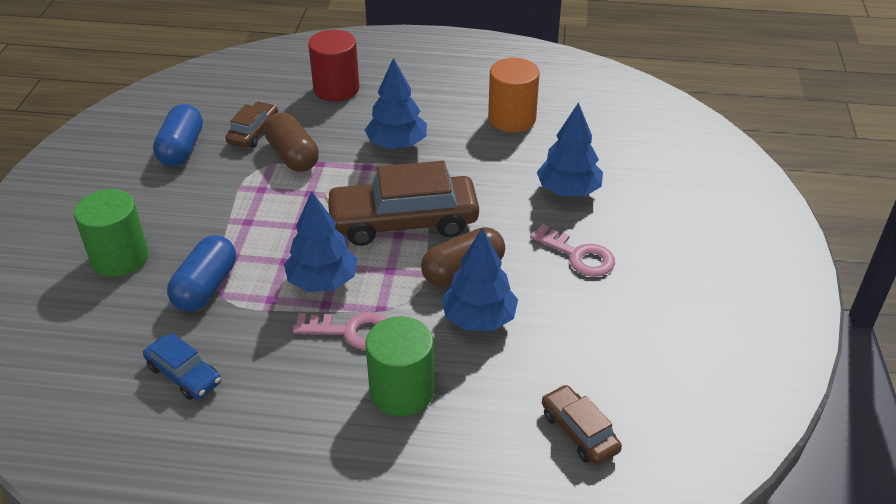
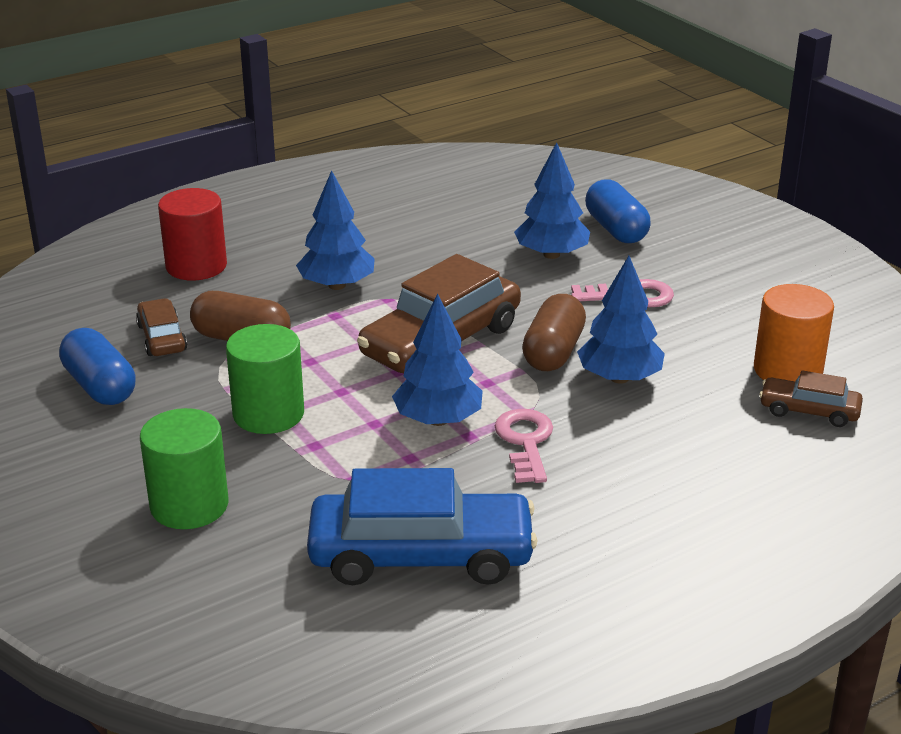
camera: 40 degrees left, 10 degrees down
blue car [143,333,221,400] -> blue car [307,468,537,585], size x1.98
blue capsule [167,235,236,311] -> blue capsule moved to [585,179,651,243]
pink key [293,312,387,350] -> pink key turned 60 degrees counterclockwise [495,409,553,483]
green cylinder [366,316,434,416] -> green cylinder moved to [226,324,304,434]
orange cylinder [488,58,540,133] -> orange cylinder moved to [754,284,834,381]

